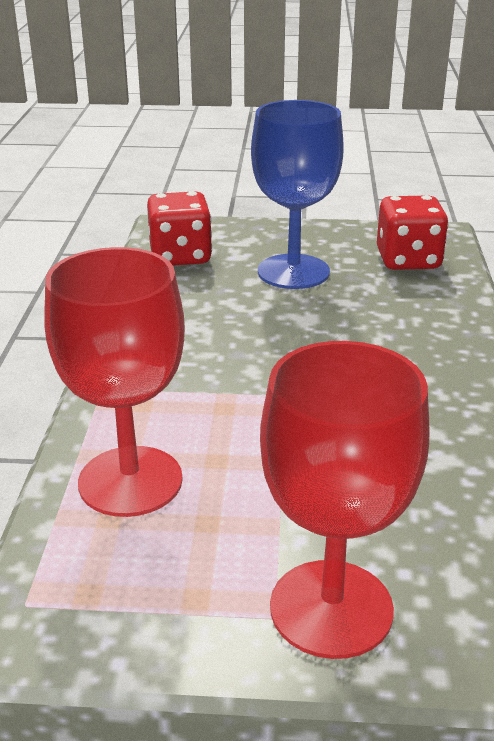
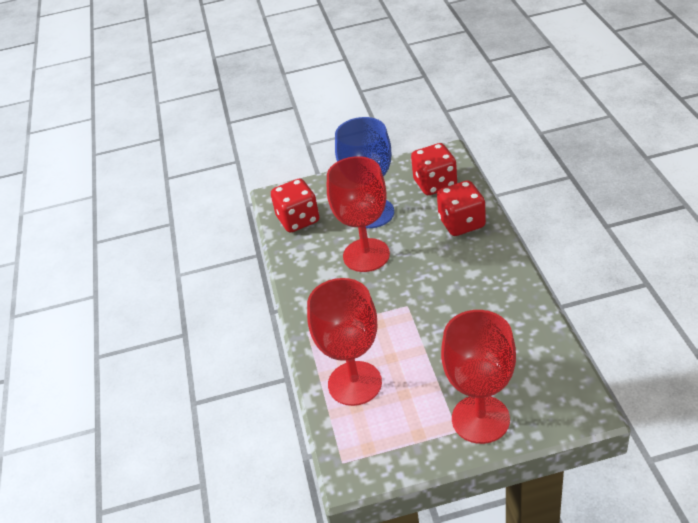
camera: 10 degrees left, 10 degrees up
none -> red goblet [327,156,390,272]
none -> red dice [437,181,486,236]

